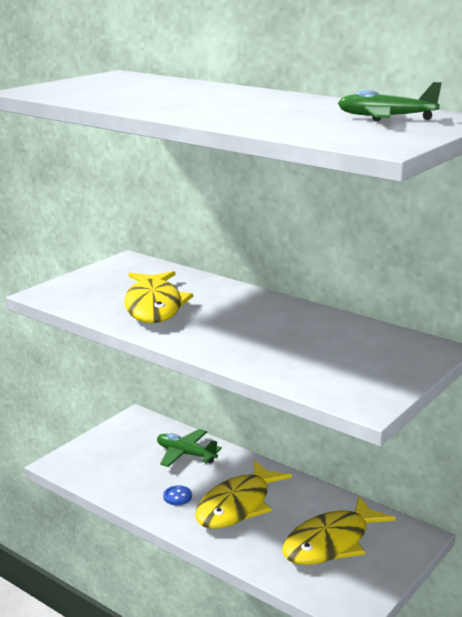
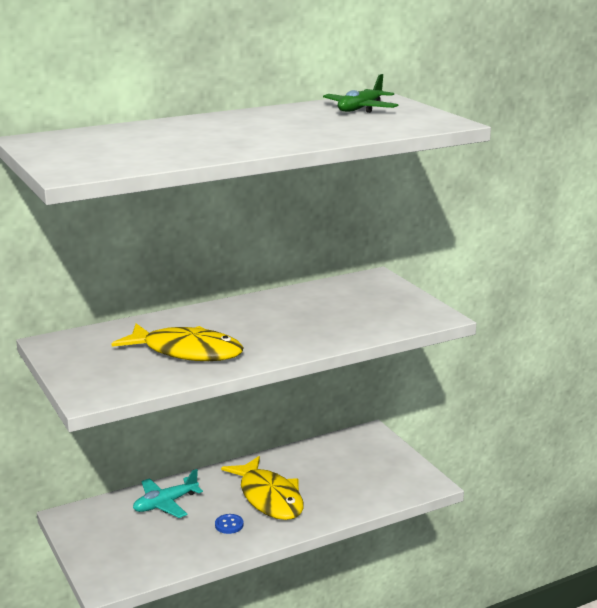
camera: 65 degrees left, 0 degrees up
green plane [157,429,222,467] -> turquoise plane [133,469,203,518]
yellow fish [283,496,396,565] -> none

